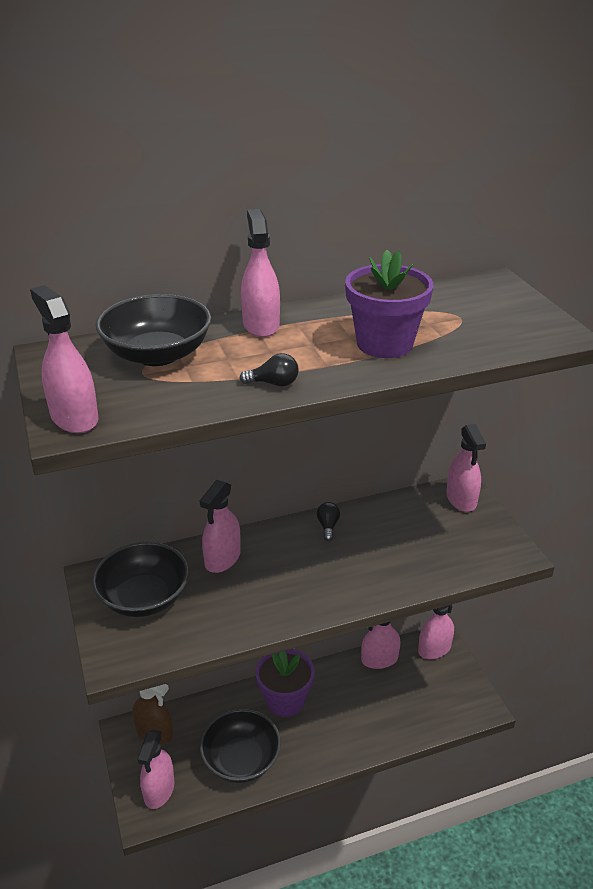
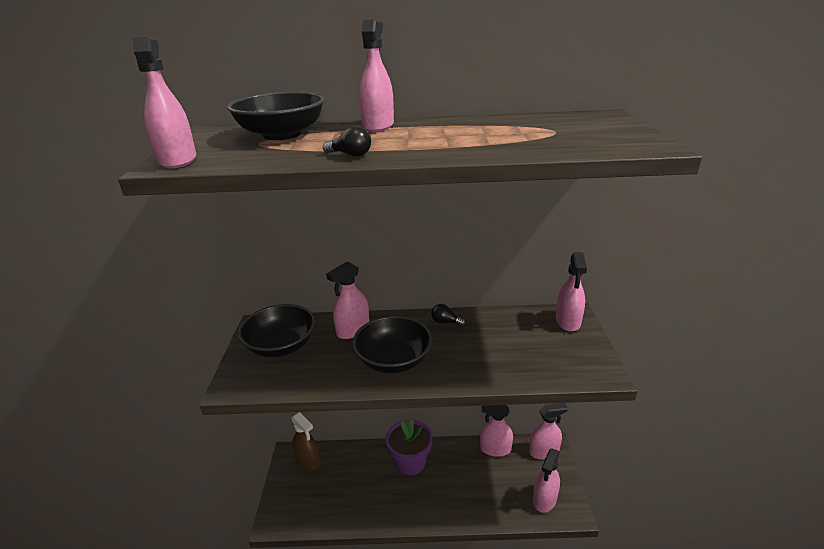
camera: 20 degrees right, 5 degrees down
pink spray bottle [137,729,174,809] -> pink spray bottle moved to [533,448,560,513]
black bowl [200,709,281,783] -> black bowl moved to [353,316,432,373]
black light bulb [317,502,340,541] -> black light bulb turned 90 degrees counterclockwise [431,304,466,326]
purple flower pot [345,250,434,358] -> none

